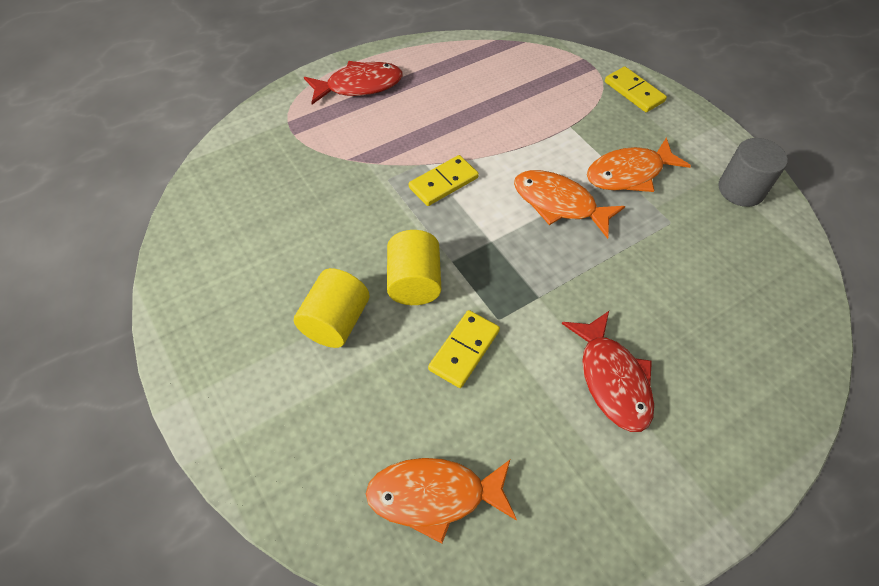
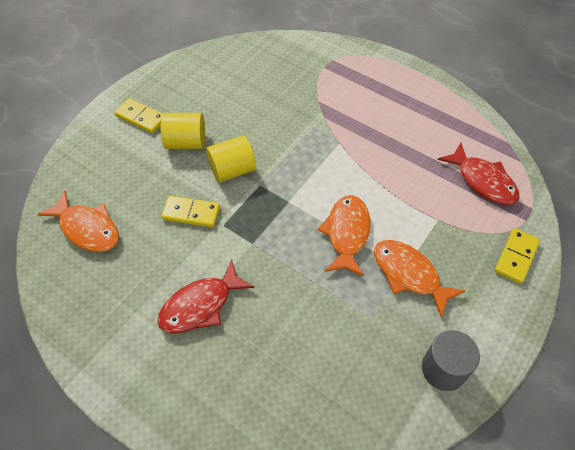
camera: 70 degrees right, 0 degrees up
red fish [304,61,403,104] -> red fish moved to [438,143,520,205]
orange fish [366,458,517,544] -> orange fish turned 150 degrees clockwise [37,191,119,252]
yellow domino [409,155,479,206] -> yellow domino moved to [115,98,163,134]

